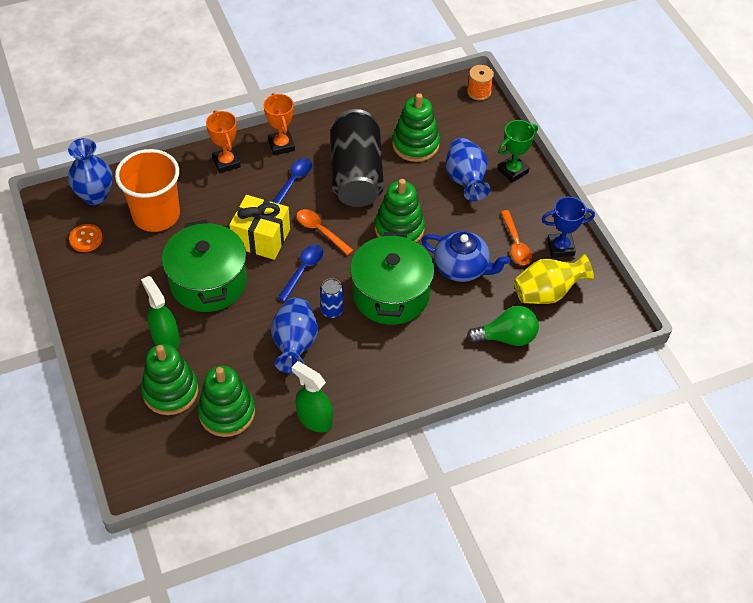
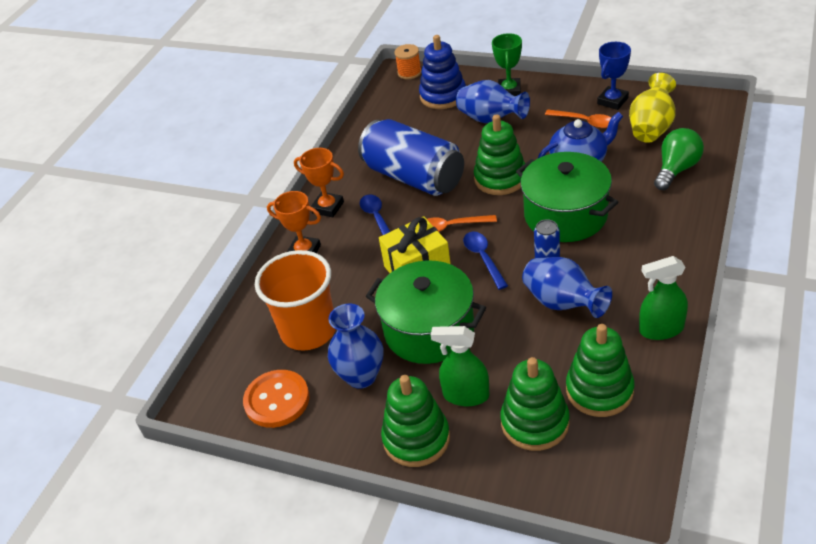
camera: 40 degrees left, 10 degrees down
blue vase [68,138,113,205] -> blue vase moved to [328,303,383,389]
orange button [69,224,103,252] -> orange button [243,370,309,428], size x1.59
black can [331,109,384,207] -> blue can [358,119,464,196]
green stacking toy [392,93,440,162] -> green stacking toy moved to [381,375,450,467]
none -> blue stacking toy [419,35,466,109]

